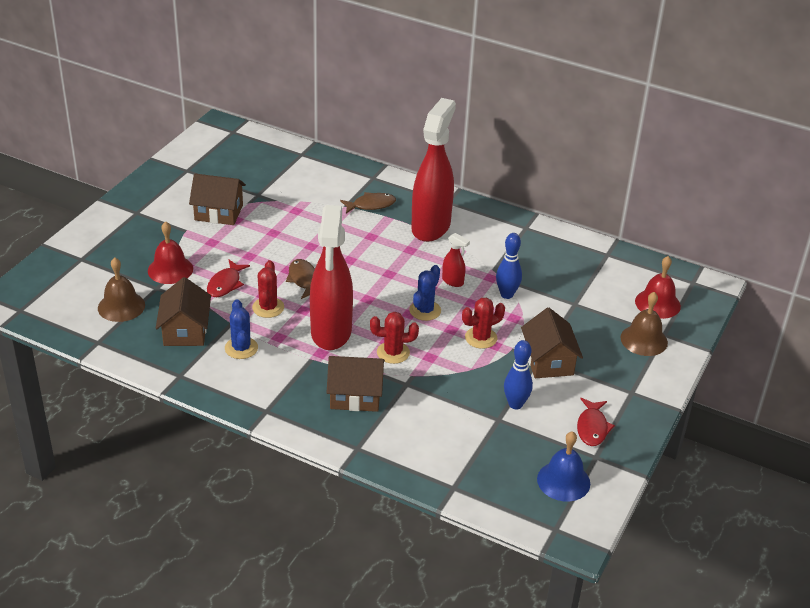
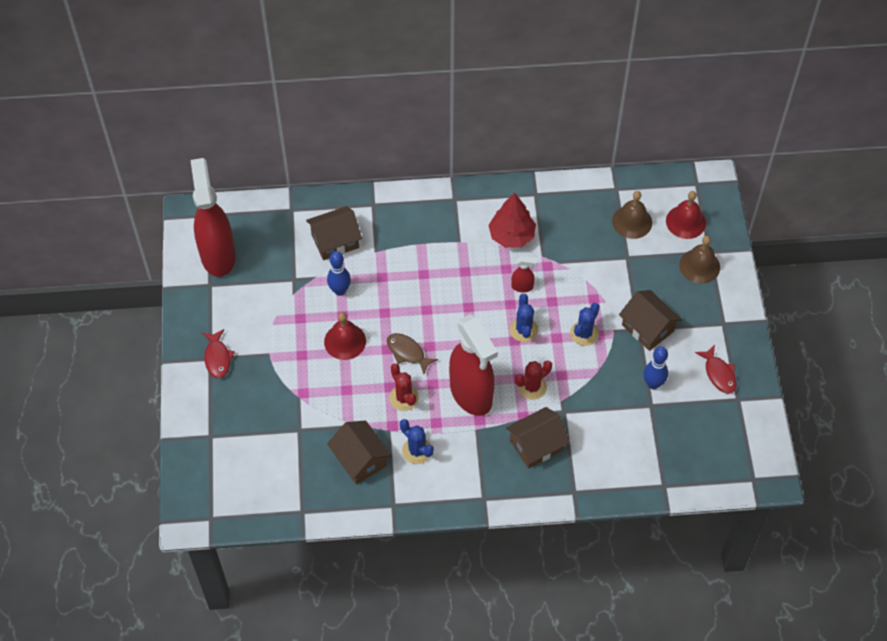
camera: 30 degrees left, 20 degrees up
brown bell [98,258,145,322] -> brown bell moved to [612,191,652,239]
red bell [148,221,193,284] -> red bell moved to [324,312,366,360]
brown house [189,174,246,225] -> brown house moved to [306,206,362,260]
red fish [207,260,250,297] -> red fish moved to [202,329,235,378]
brown fish [340,192,396,214] -> none
red spray bottle [411,98,456,242] -> red spray bottle moved to [190,158,236,277]
red cactus [462,298,505,349] -> blue cactus [570,303,600,346]
blue bowling pin [496,233,522,299] -> blue bowling pin moved to [327,251,351,296]
blue bell [537,431,590,502] -> none
none -> red tree [489,193,536,248]

